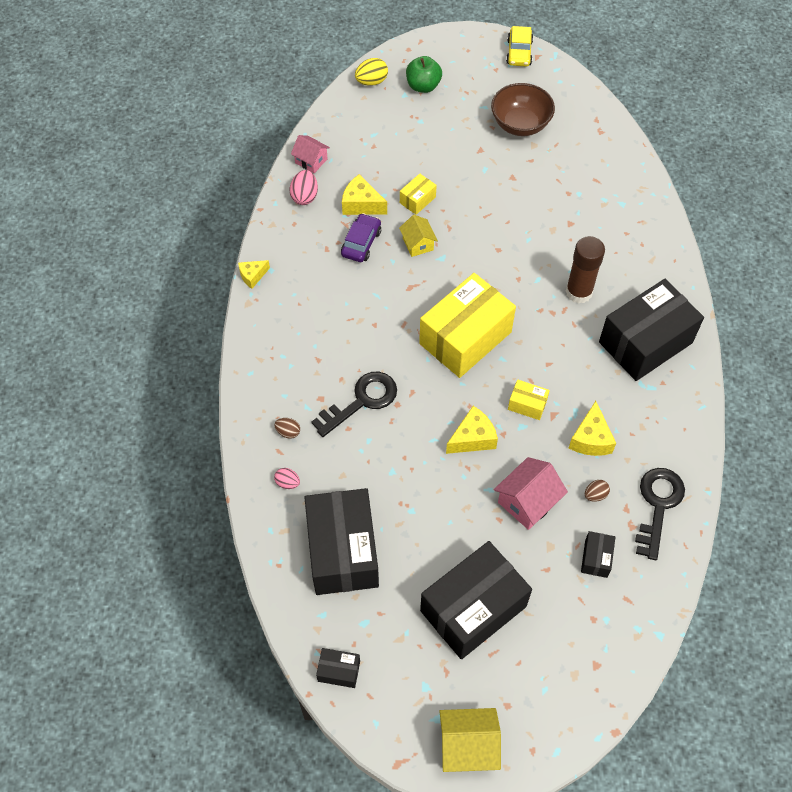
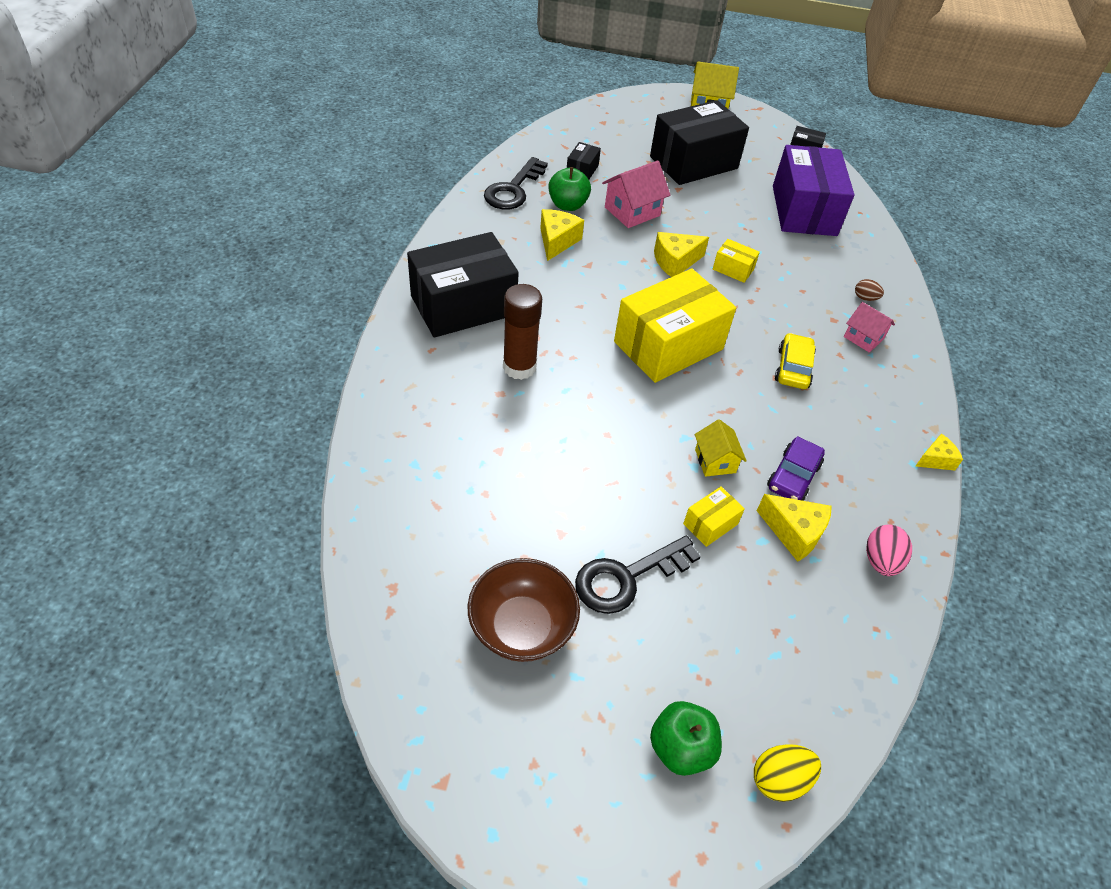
camera: 175 degrees left, 10 degrees down
pink egg [274,468,300,489] -> none
pink house [291,135,330,173] -> pink house moved to [844,302,895,353]
black box [304,488,379,595] -> purple box [773,145,854,236]
black key [312,372,397,437] -> black key moved to [575,535,701,614]
yellow car [506,26,533,67] -> yellow car moved to [775,333,816,389]
yellow box [508,380,550,420] -> yellow box moved to [713,239,760,283]
brown egg [585,480,610,502] -> green apple [548,167,591,211]

